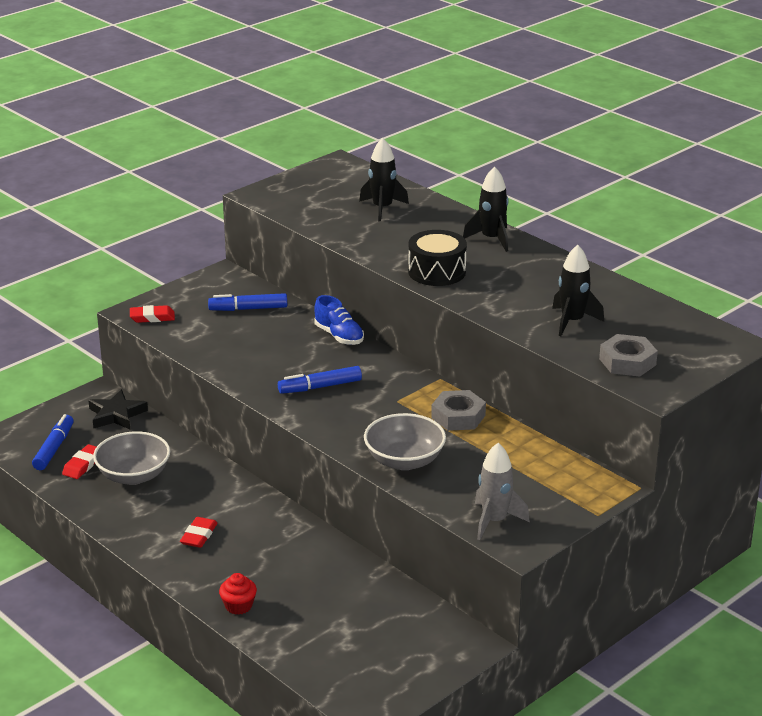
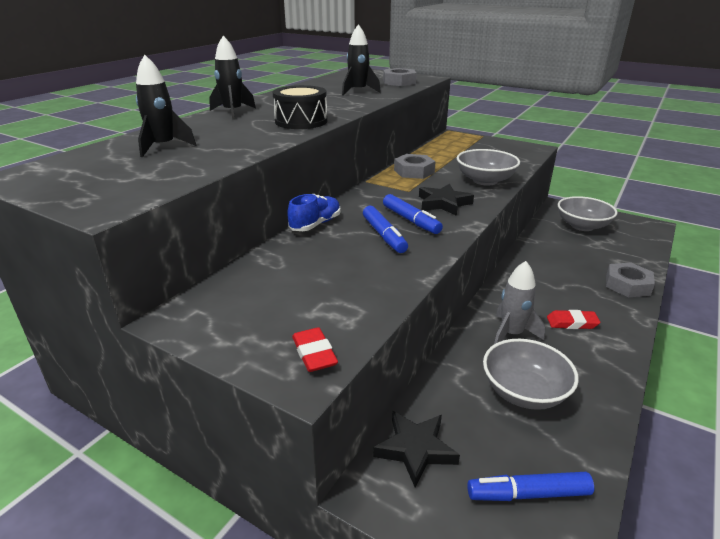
camera: 105 degrees left, 0 degrees up
red eraser [62,444,96,479] -> none
blue marker [208,293,287,311] -> blue marker moved to [363,206,408,253]
red cupcake [219,573,257,615] -> grey nut [606,263,655,297]
grey rocket [475,443,530,540] -> grey rocket moved to [494,261,545,344]
none -> black star [419,184,474,216]
none -> grey bowl [558,196,617,231]

